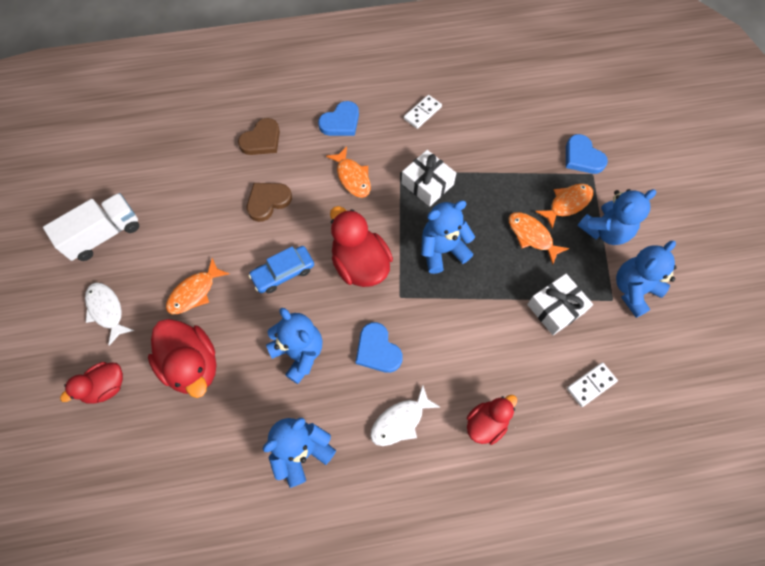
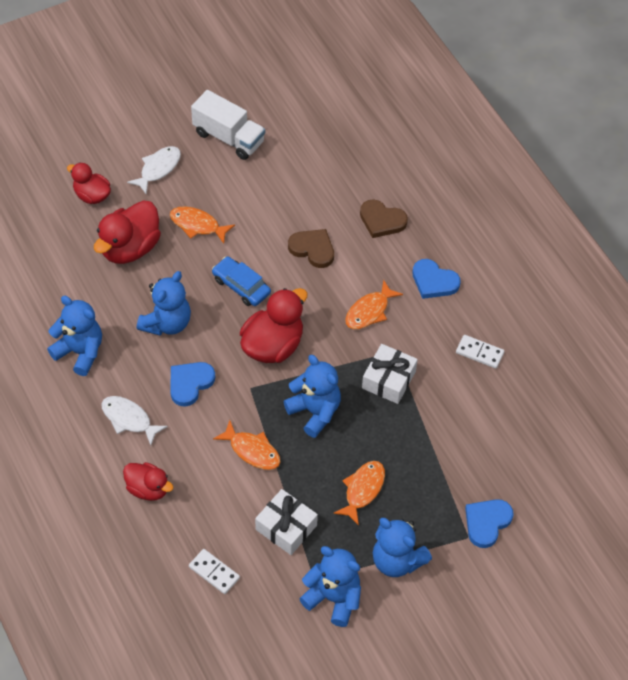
camera: 70 degrees right, 10 degrees down
orange fish [535,184,593,229] -> orange fish moved to [213,420,281,470]

